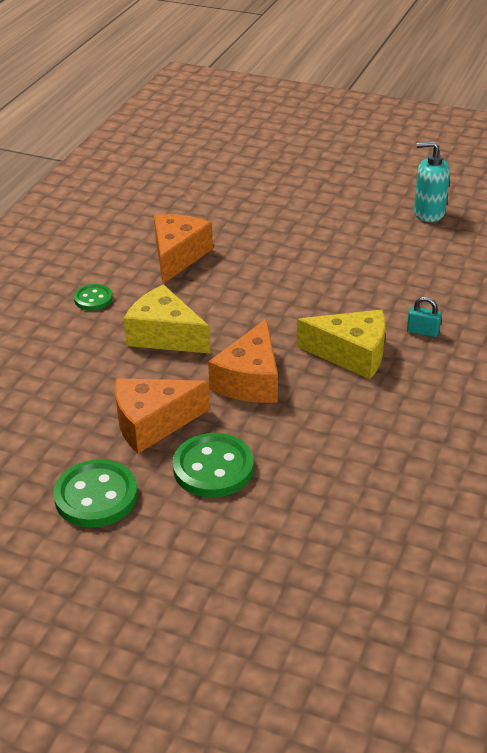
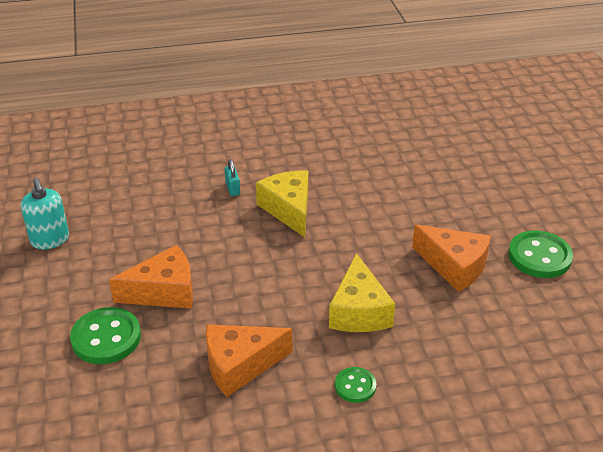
camera: 125 degrees left, 0 degrees up
green button [173,433,254,497] -> green button moved to [70,307,141,364]
orange cheese [208,319,278,403] -> orange cheese moved to [109,245,193,309]

